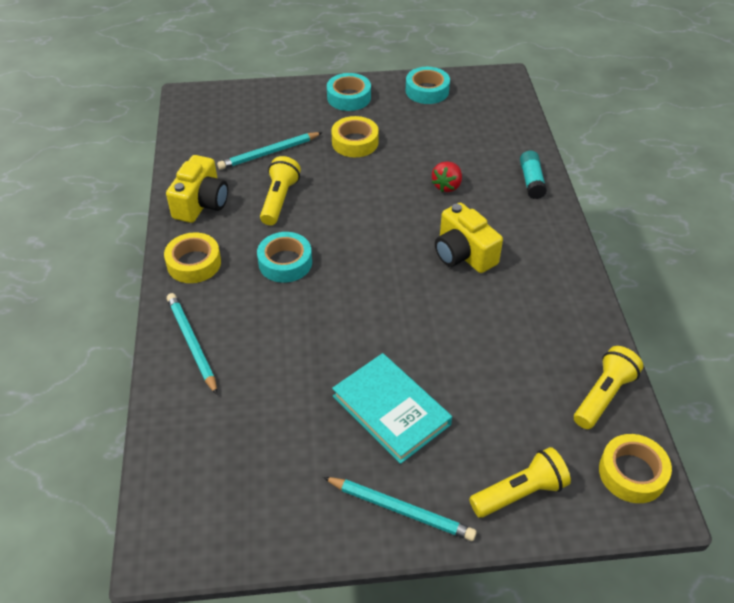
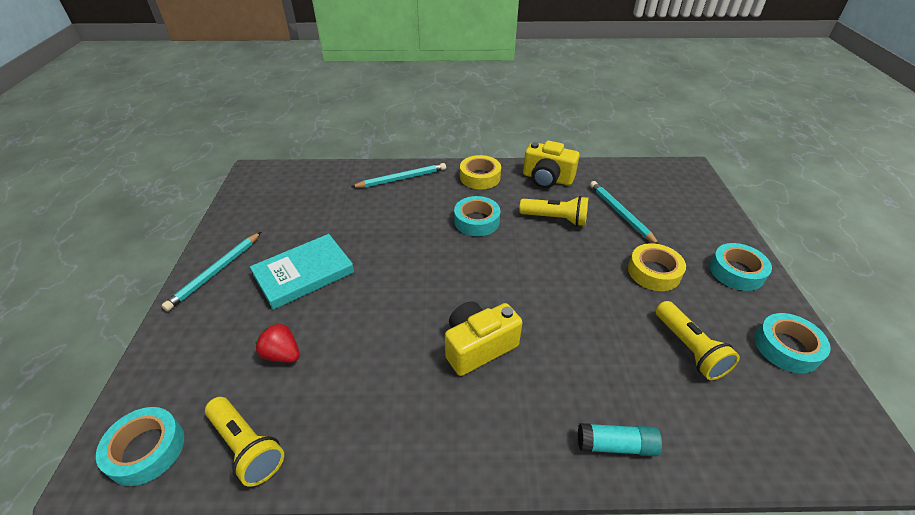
camera: 95 degrees right, 5 degrees down
red strawberry [432,161,462,192] -> red strawberry moved to [255,323,300,363]
yellow flashlight [469,447,571,518] -> yellow flashlight moved to [656,301,740,380]
yellow tape [599,434,672,503] -> turquoise tape [96,407,184,486]

